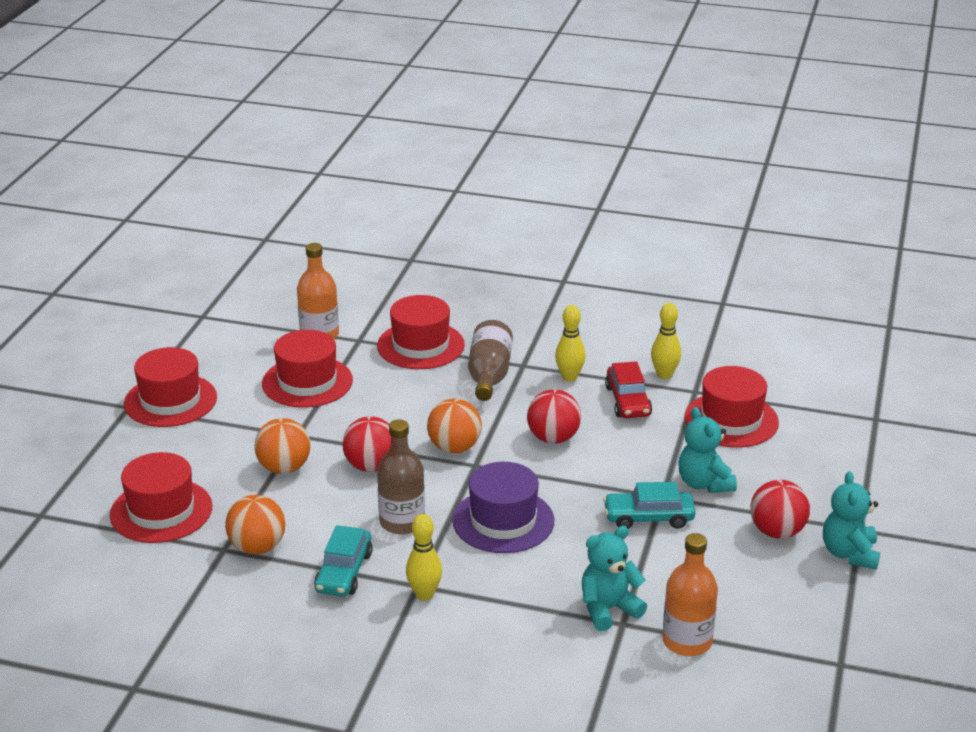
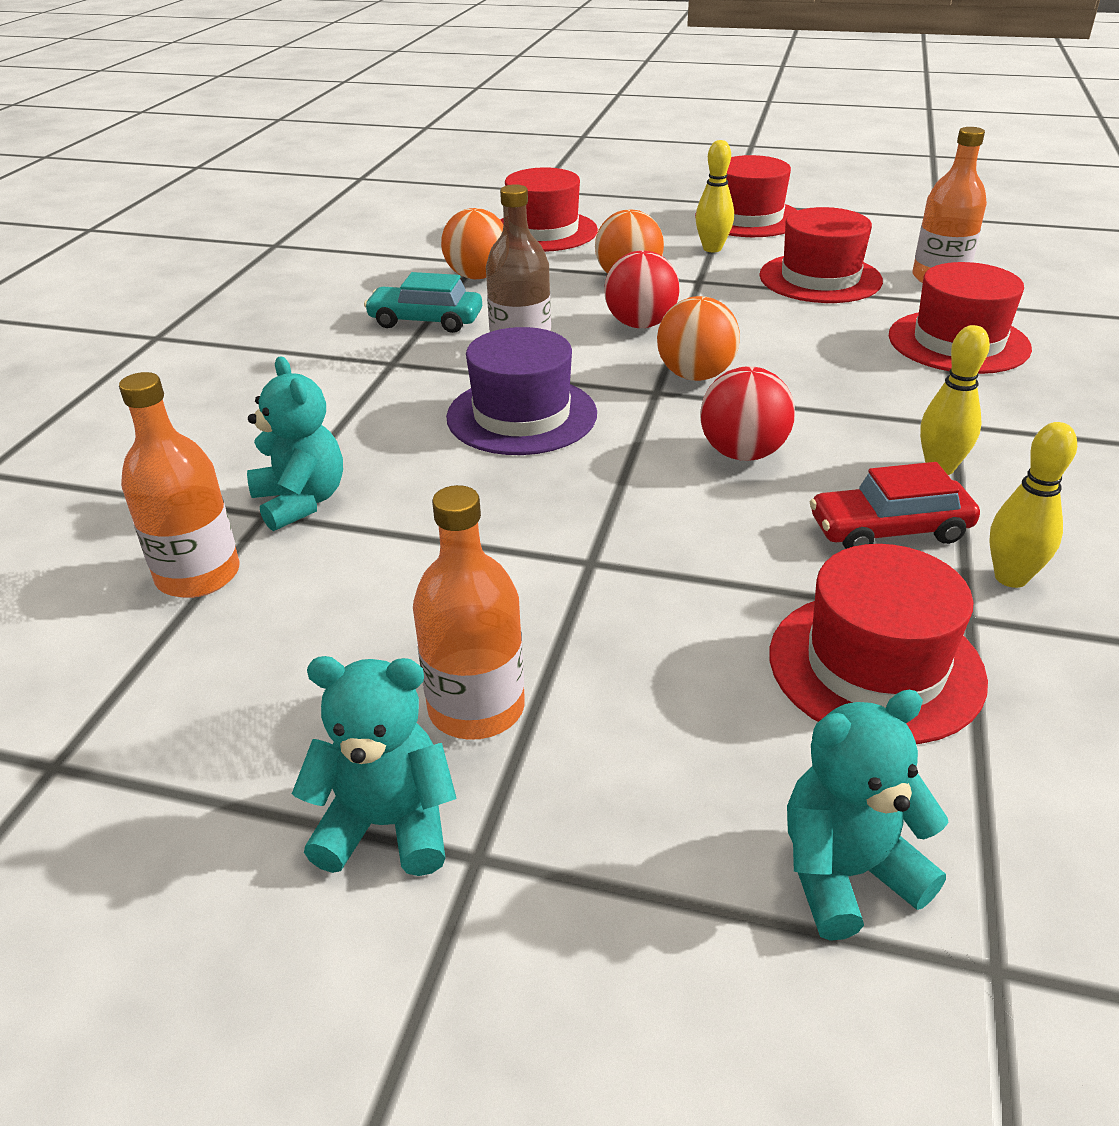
camera: 90 degrees right, 5 degrees up
yellow bowling pin [406,514,442,600] -> yellow bowling pin moved to [696,140,734,252]
brown bottle [468,320,513,401] -> none
turquoise car [603,482,696,529] -> none
turquoise teddy bear [678,407,737,493] -> turquoise teddy bear moved to [787,690,949,941]
red ball [750,480,810,539] -> orange bottle [413,485,525,740]

